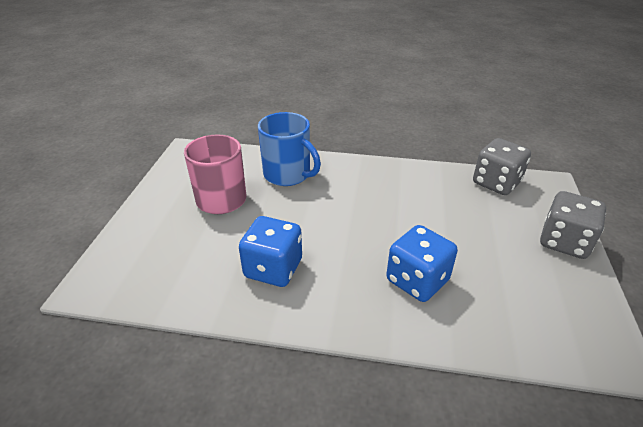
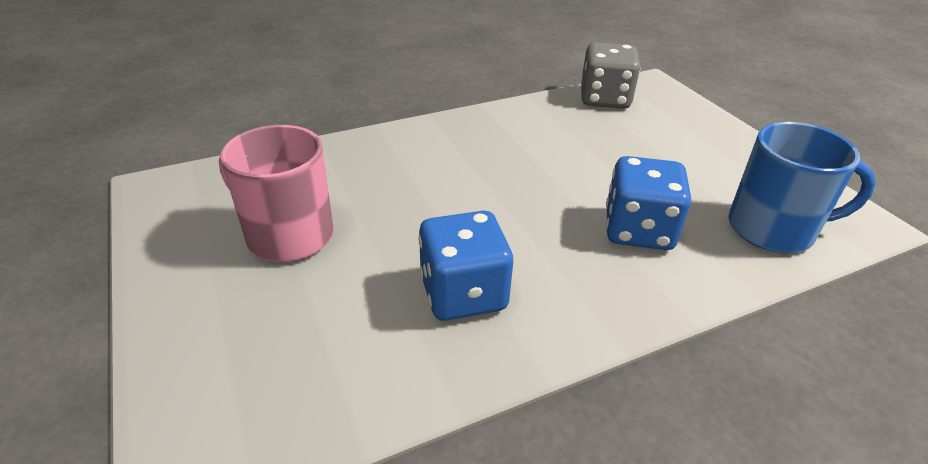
camera: 35 degrees left, 0 degrees up
blue mug [258,112,321,186] -> blue mug moved to [728,122,876,253]
grey dice [540,191,606,259] -> none

